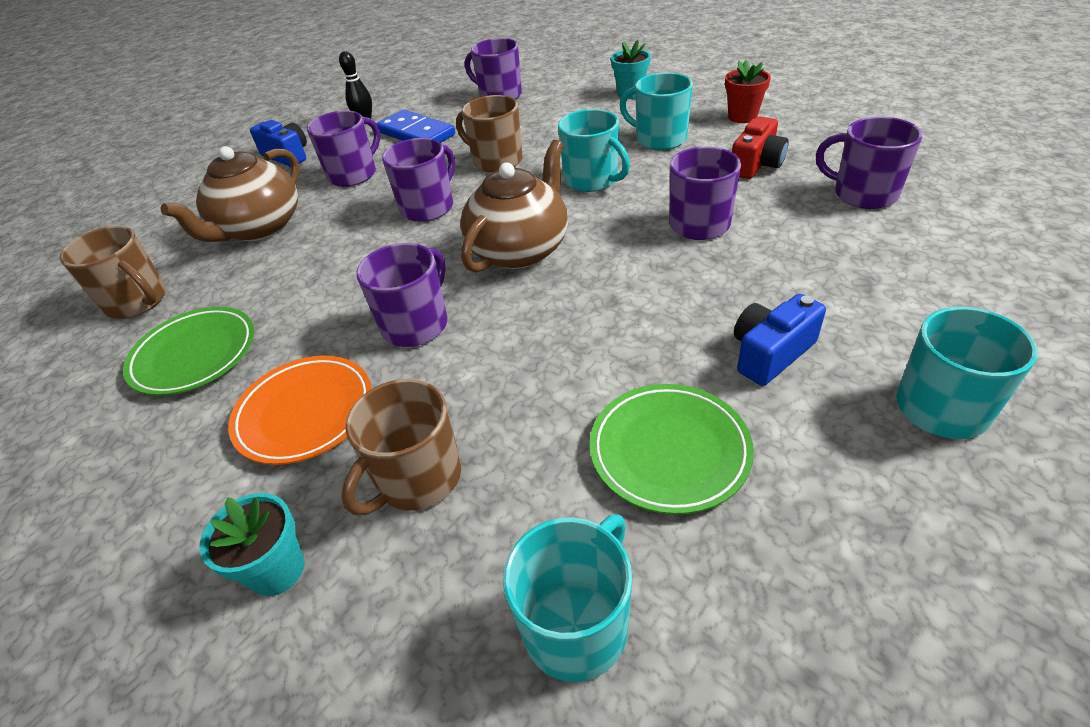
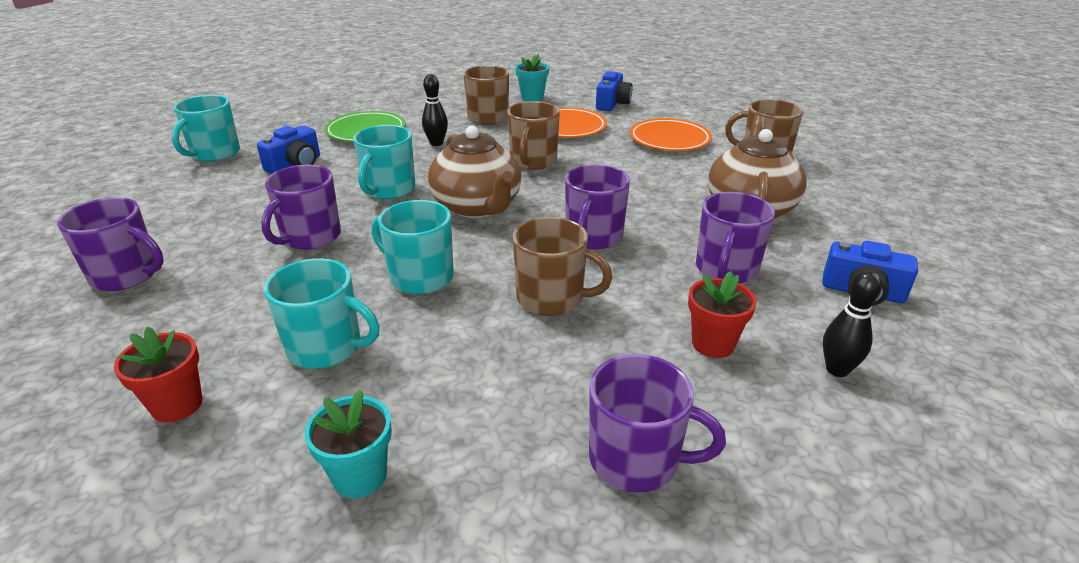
camera: 160 degrees right, 10 degrees down
green plate [123,307,254,396] -> orange plate [630,118,712,151]
purple mug [356,243,447,347] -> brown mug [507,101,560,170]
blue domino [376,110,455,143] -> red flower pot [688,271,757,358]
brown teapot [460,140,568,273] -> brown teapot turned 45 degrees counterclockwise [428,126,522,218]
turquoise mug [503,514,632,682] -> turquoise mug moved to [353,125,415,199]
red camera [732,116,789,179] -> none
none -> black bowling pin [422,74,448,146]
none -> blue camera [596,71,633,111]

